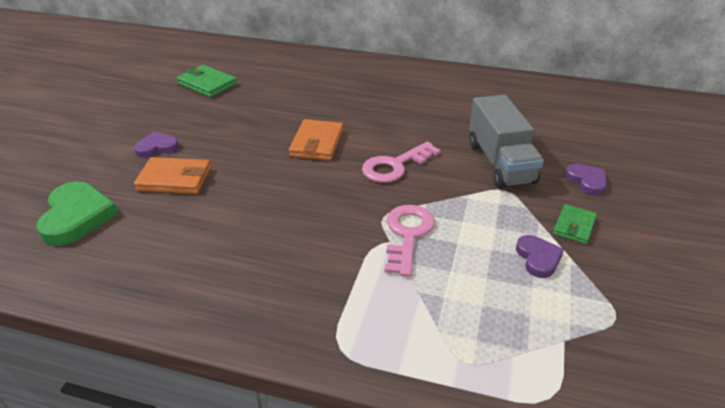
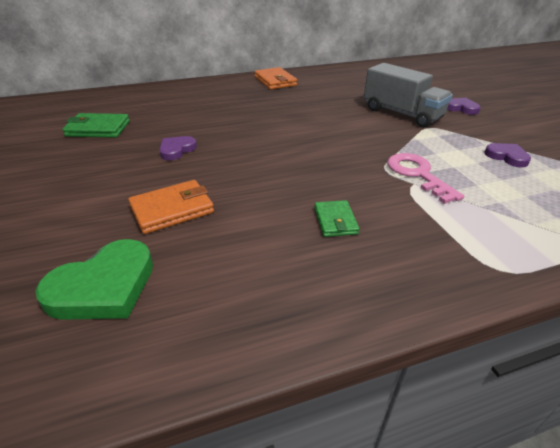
camera: 35 degrees left, 0 degrees up
green heart [36,182,118,246] -> green heart turned 90 degrees clockwise [35,239,153,320]
purple heart [134,132,179,158] -> purple heart moved to [159,136,197,160]
orange wallet [289,119,343,161] -> orange wallet moved to [254,67,297,90]
pink key [362,142,441,183] -> none
green wallet [553,204,597,244] -> green wallet moved to [314,200,359,237]

